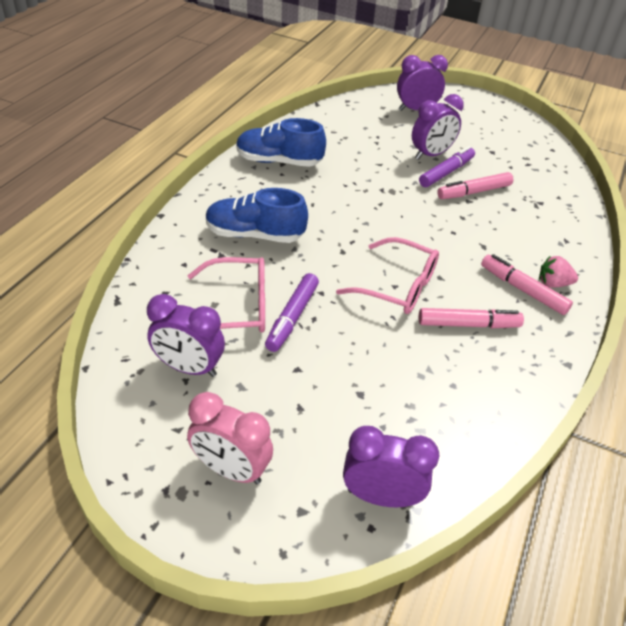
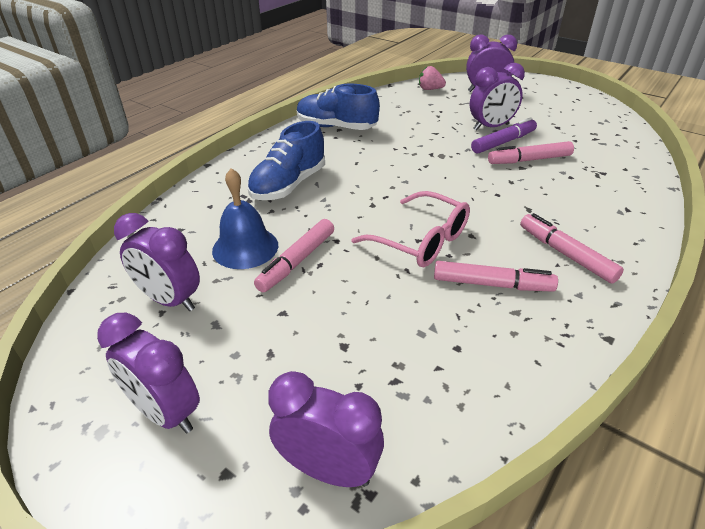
camera: 15 degrees right, 5 degrees down
pink clock [187,392,273,484] -> purple clock [97,313,200,433]
pink glasses [188,257,265,333] -> blue bell [212,168,278,269]
blue shoe [205,188,308,243] -> blue shoe turned 75 degrees counterclockwise [247,121,325,200]
purple marker [265,273,319,352] -> pink marker [254,219,334,292]
pink strawberry [539,255,578,288] -> pink strawberry moved to [419,66,446,90]

